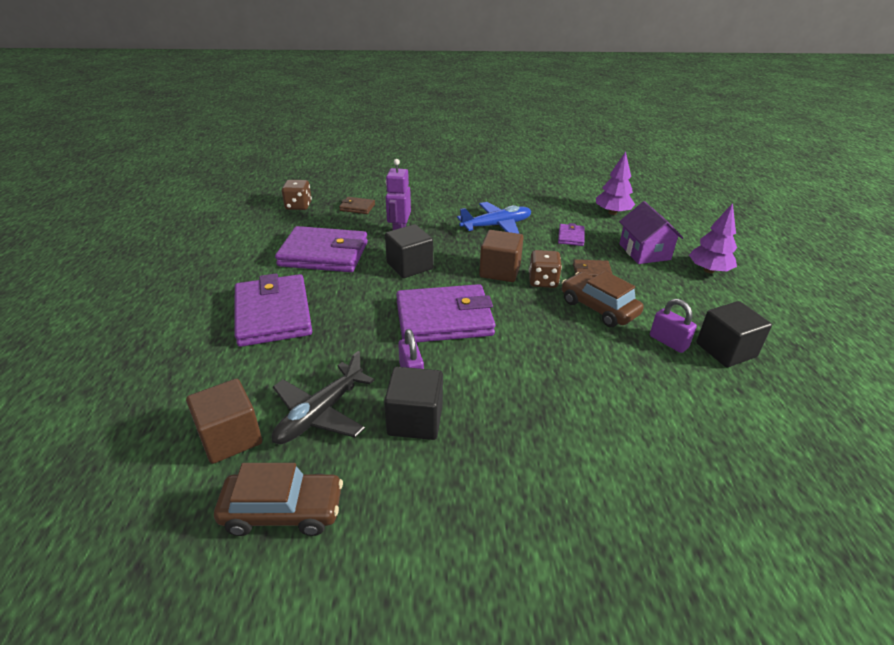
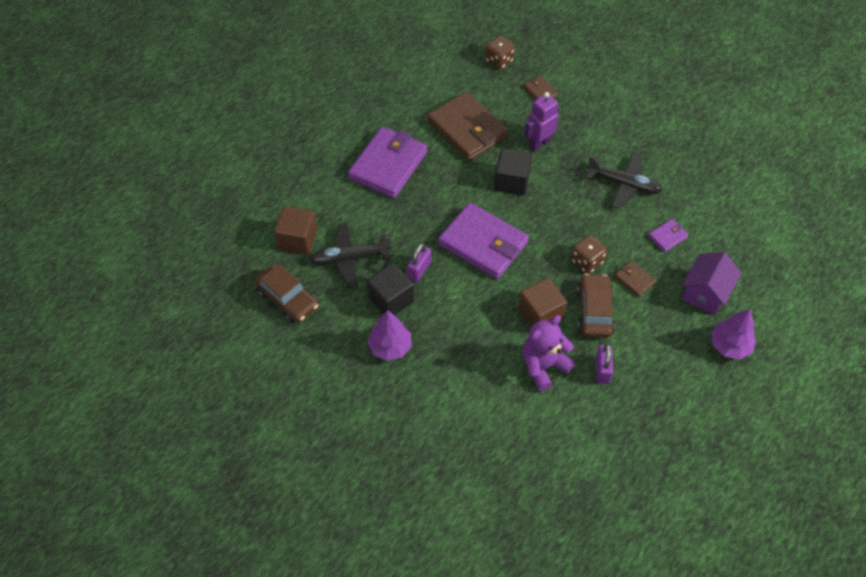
camera: 45 degrees right, 20 degrees up
purple wallet [275,226,368,272] -> brown wallet [427,91,509,161]
blue plane [457,202,532,234] -> black plane [586,153,663,209]
brown cube [479,230,524,282] -> brown cube moved to [518,278,567,327]
purple tree [596,152,635,215] -> purple tree moved to [367,310,412,361]
black cube [696,301,772,367] -> none
none -> purple teddy bear [522,315,575,391]

